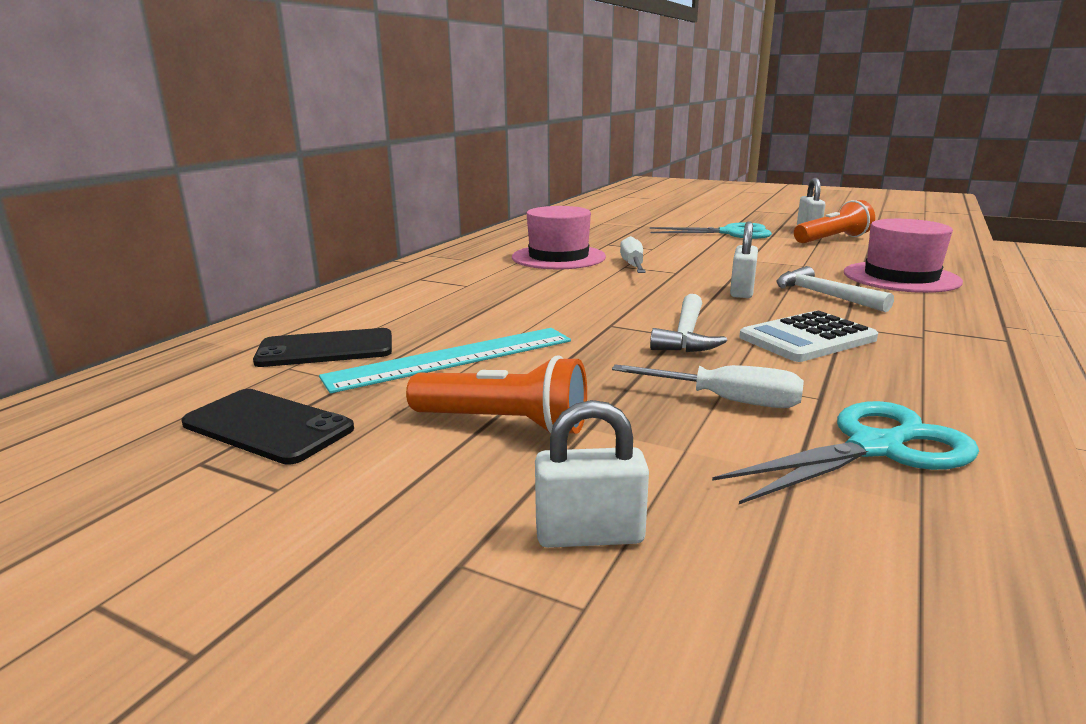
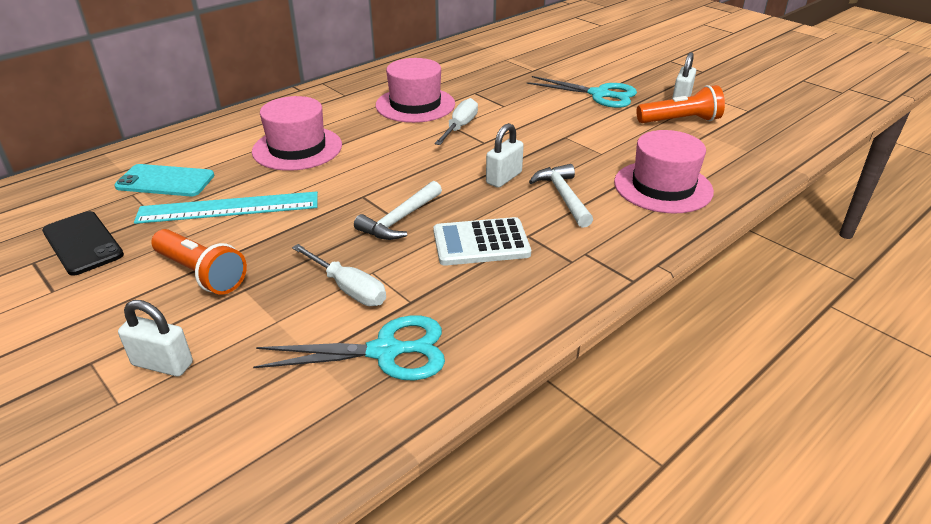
camera: 20 degrees right, 15 degrees up
black phone [253,328,392,367] -> turquoise phone [114,164,215,196]
none -> pink hat [252,96,342,171]

